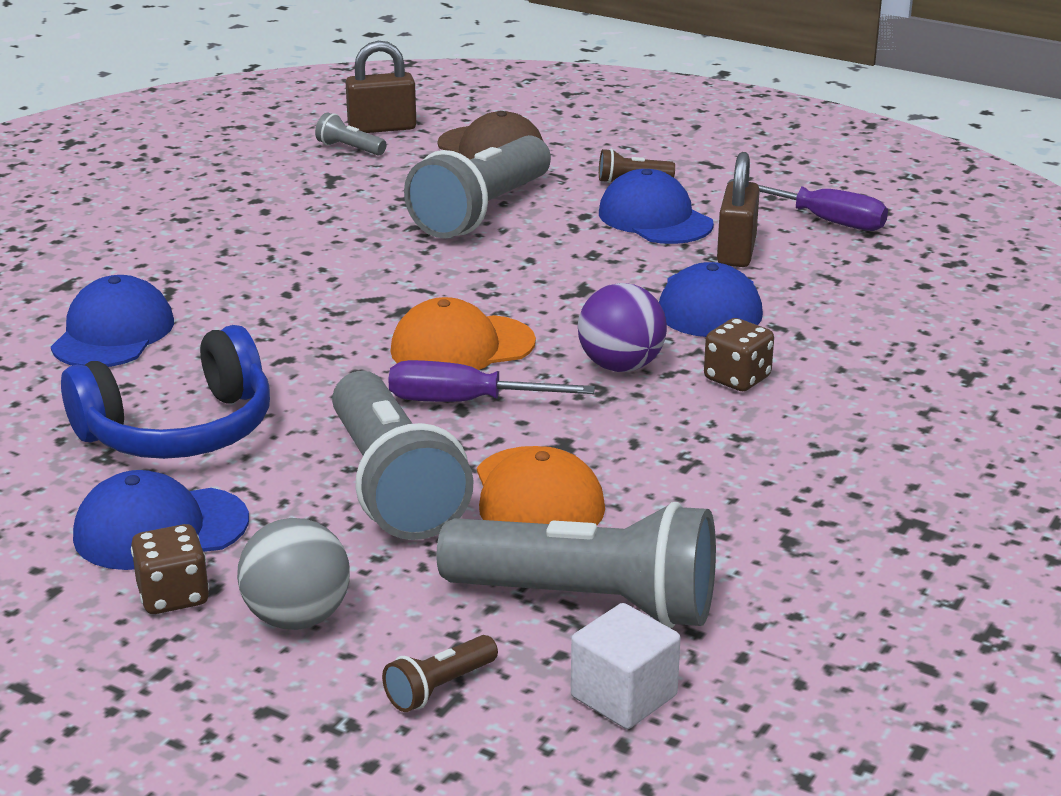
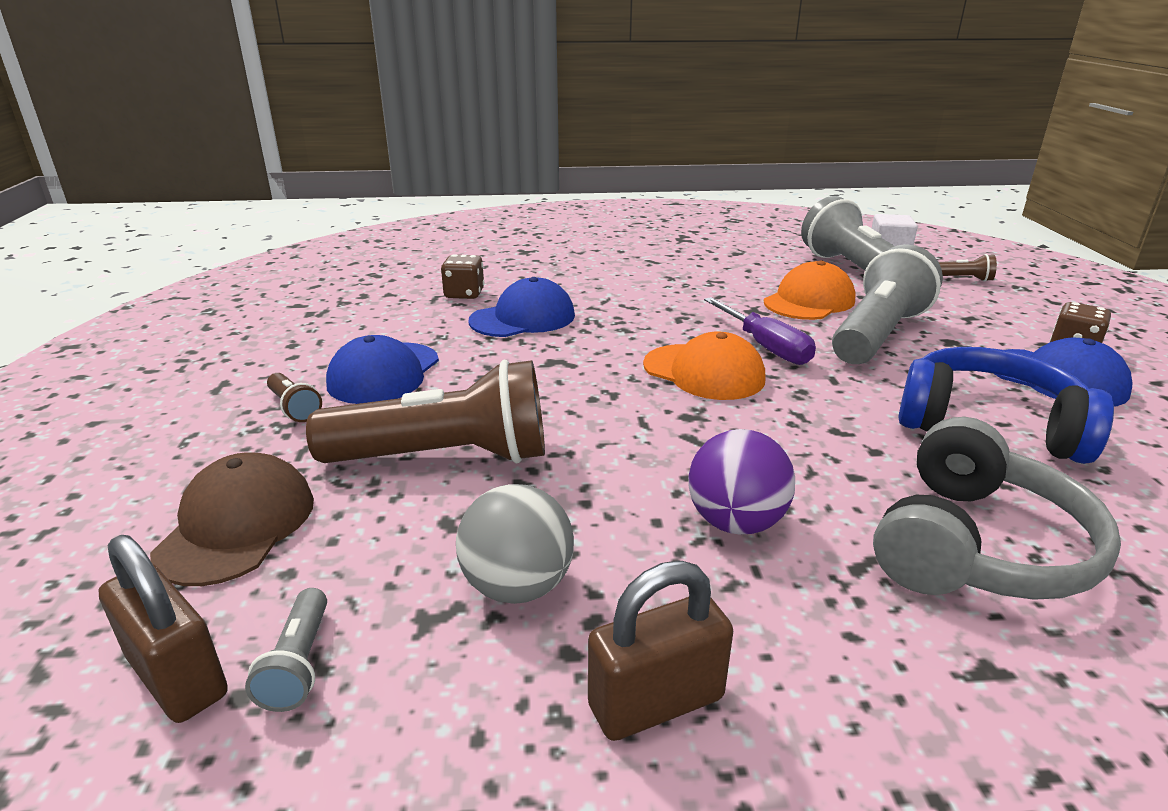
camera: 125 degrees left, 0 degrees up
blue cap [51,275,174,367] -> grey headphones [873,417,1121,600]
grey ball [237,518,350,630] -> grey ball moved to [456,484,574,604]
grey flashlight [404,135,551,238] -> brown flashlight [306,360,545,463]
purple ball [578,283,667,372] -> purple ball moved to [688,429,795,534]
brown dice [704,318,774,391] -> brown dice moved to [441,254,484,299]
brown padlock [717,152,760,267] -> brown padlock moved to [588,561,733,741]
purple screwdriver [727,179,888,231] -> none

